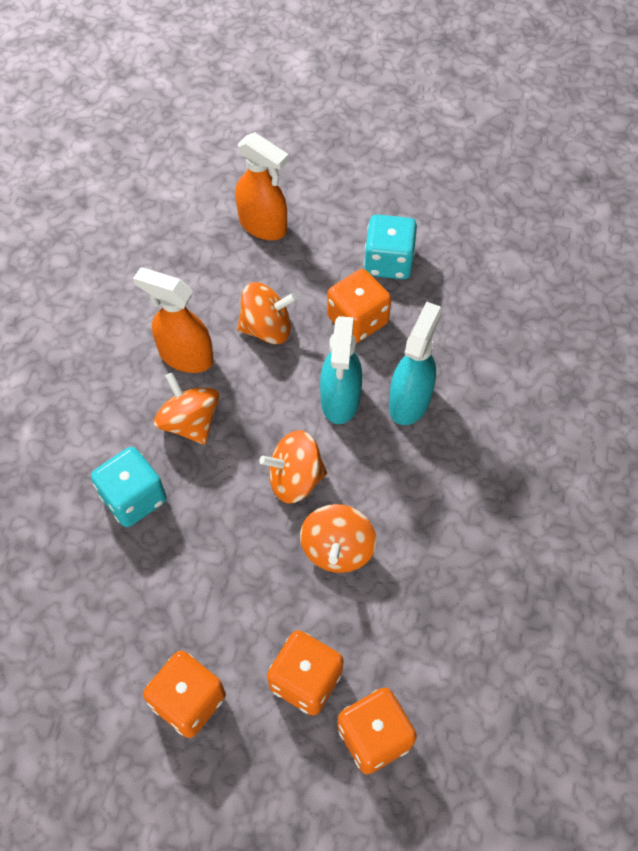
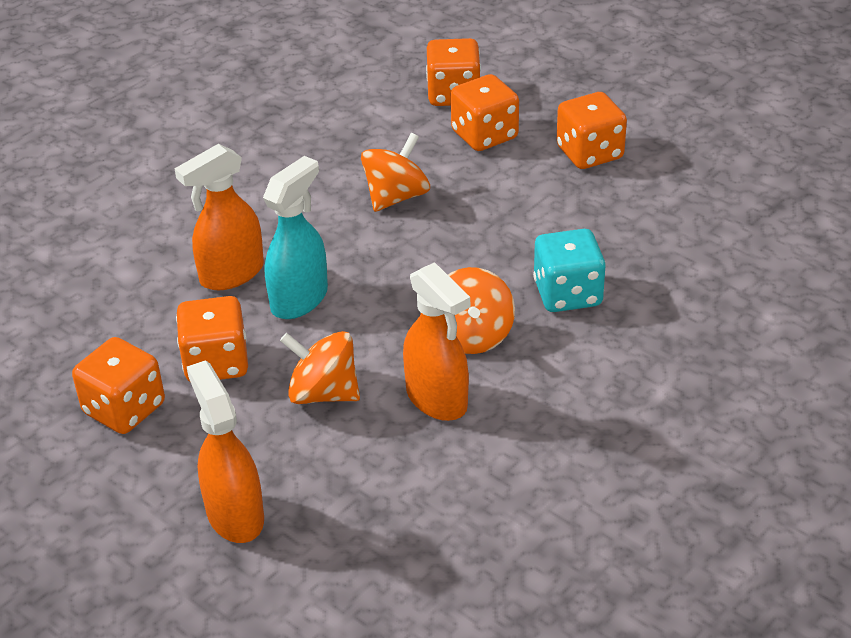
camera: 150 degrees left, 20 degrees down
orange spinning top [259,430,327,504] -> none
turquoise dice [364,214,417,279] -> orange dice [72,337,165,434]
turquoise spray bottle [389,302,442,425] -> orange spray bottle [174,144,264,290]

